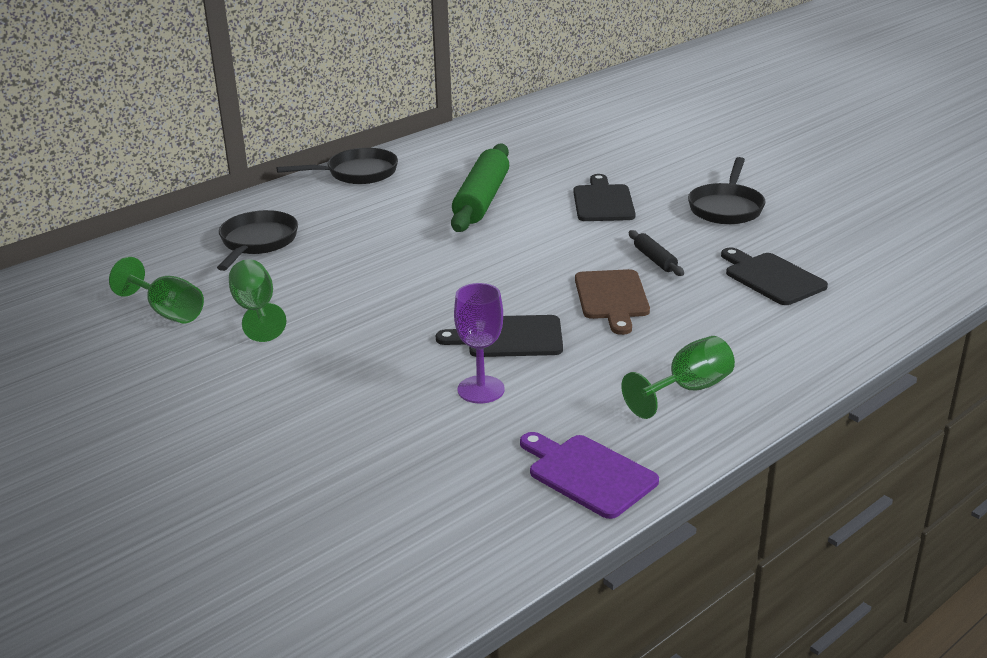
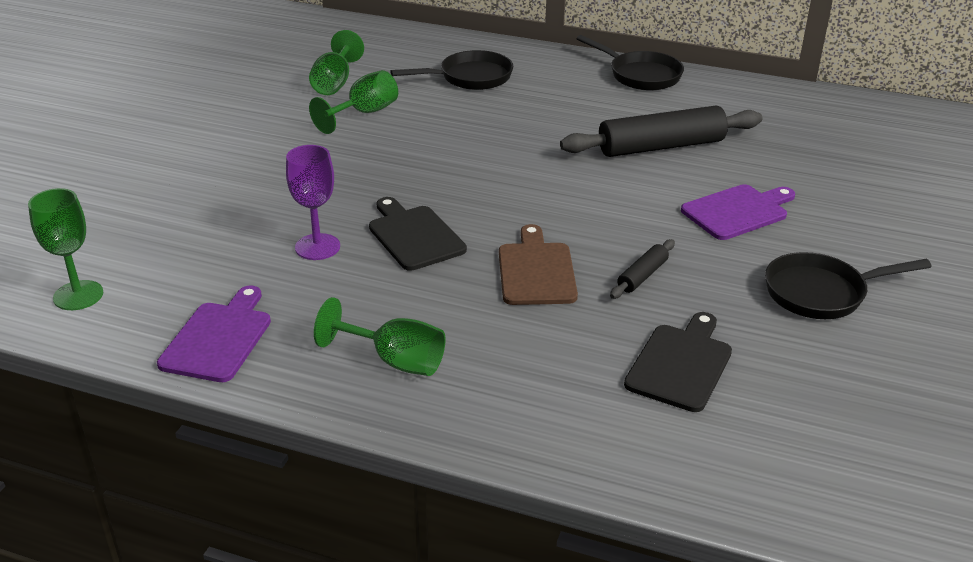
camera: 60 degrees right, 5 degrees up
green rolling pin [451,143,509,232] -> black rolling pin [560,106,763,157]
black cutting board [573,174,636,221] -> purple cutting board [681,184,795,240]
brown cutting board [575,269,650,335] -> brown cutting board turned 120 degrees clockwise [499,224,578,305]
none -> green goblet [28,188,103,310]

